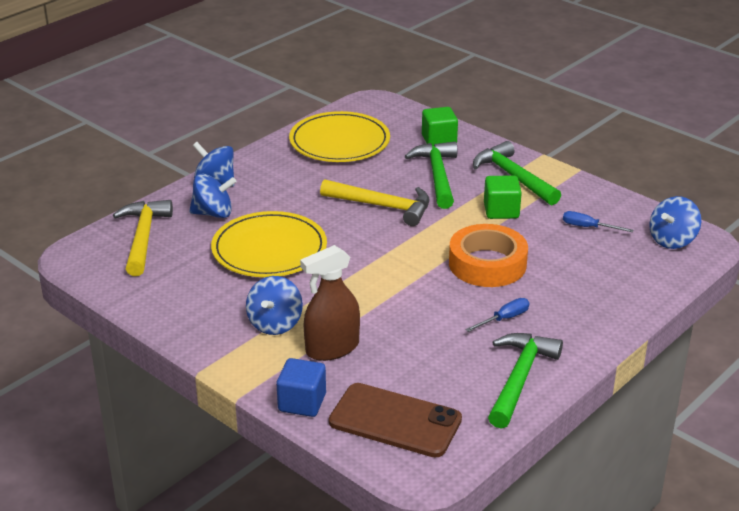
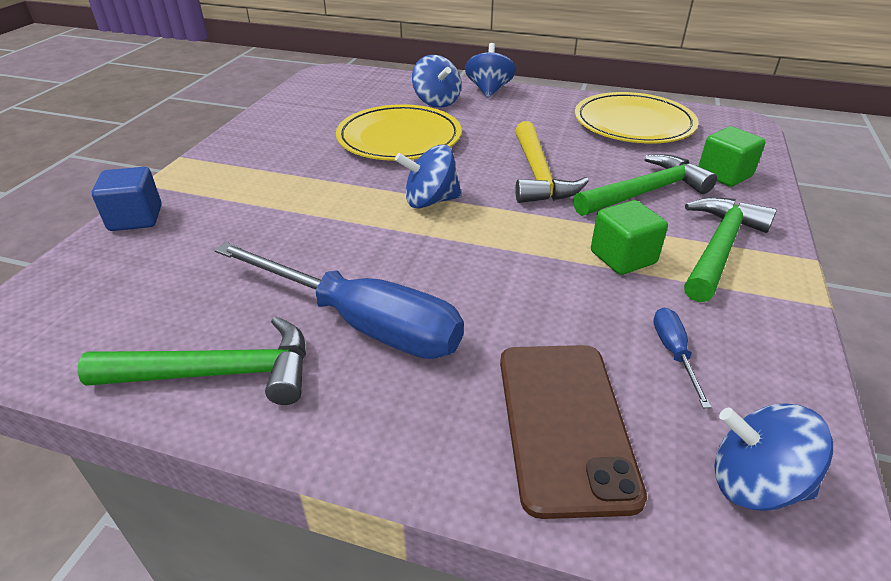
camera: 65 degrees right, 5 degrees up
yellow hammer [113,200,173,276] -> none
blue spinning top [246,276,303,335] -> blue spinning top moved to [395,145,462,209]
brown spray bottle [300,245,360,361] -> none
brown phone [329,383,462,458] -> brown phone moved to [500,345,647,519]
orange tape [449,224,528,287] -> none
blue screwdriver [465,298,529,332] -> blue screwdriver [215,242,464,359], size x2.43

